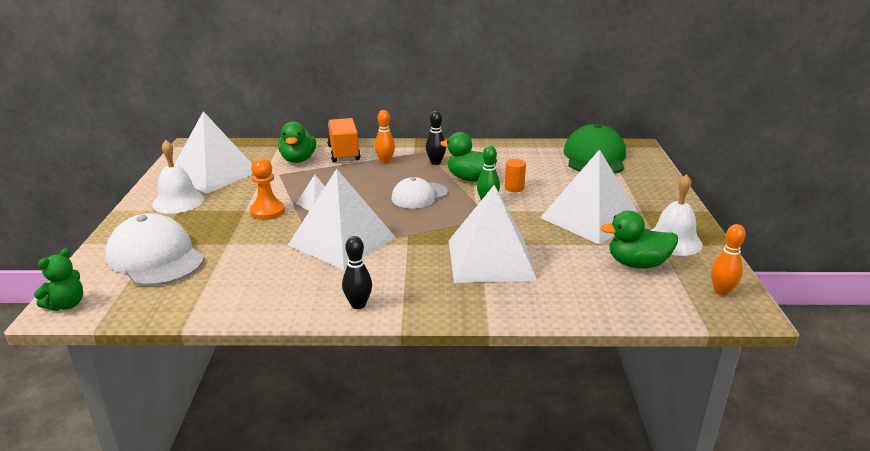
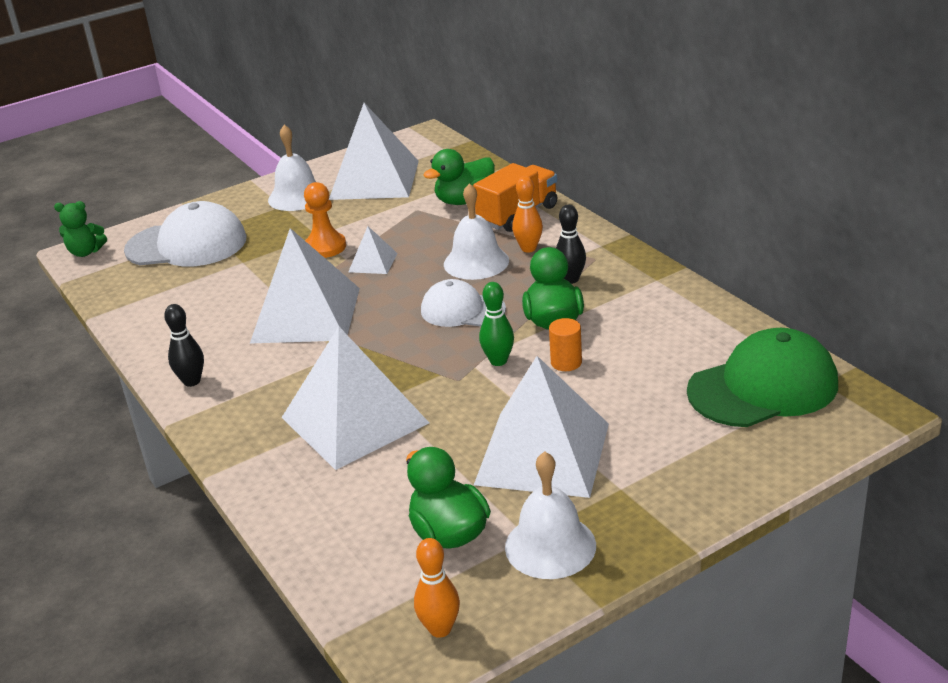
camera: 60 degrees right, 5 degrees up
white cap [105,213,205,286] -> white cap turned 75 degrees clockwise [124,201,246,266]
none -> white bell [444,183,509,280]

